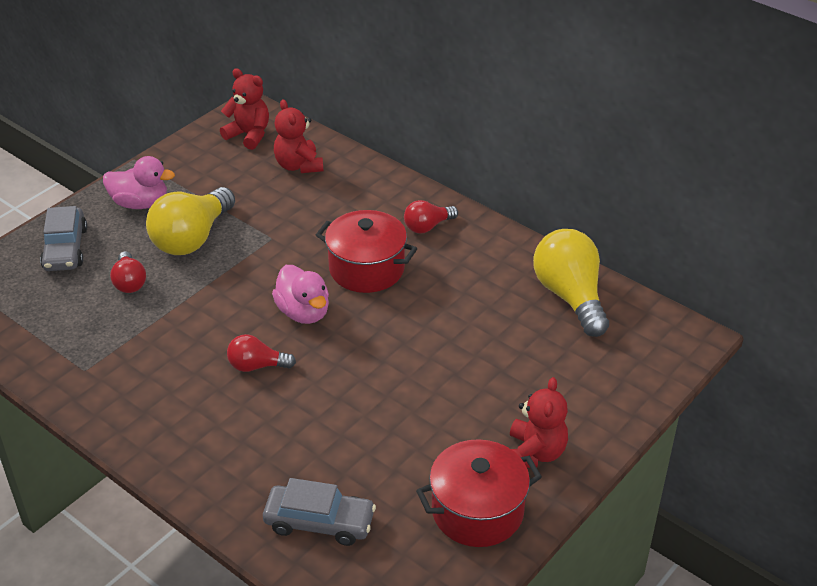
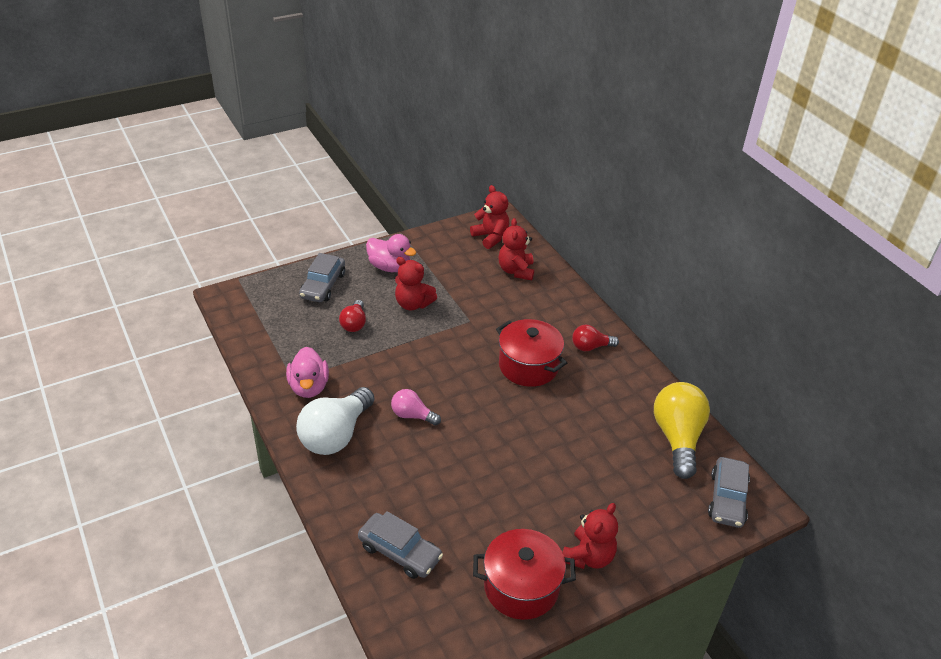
camera: 20 degrees right, 0 degrees up
yellow light bulb [146,187,235,255] -> red teddy bear [395,257,437,311]
red light bulb [227,334,296,372] -> pink light bulb [391,389,441,426]
pink duck [272,265,329,324] -> pink duck moved to [286,347,329,398]
none -> white light bulb [296,387,374,455]
none -> grey car [708,457,750,528]

